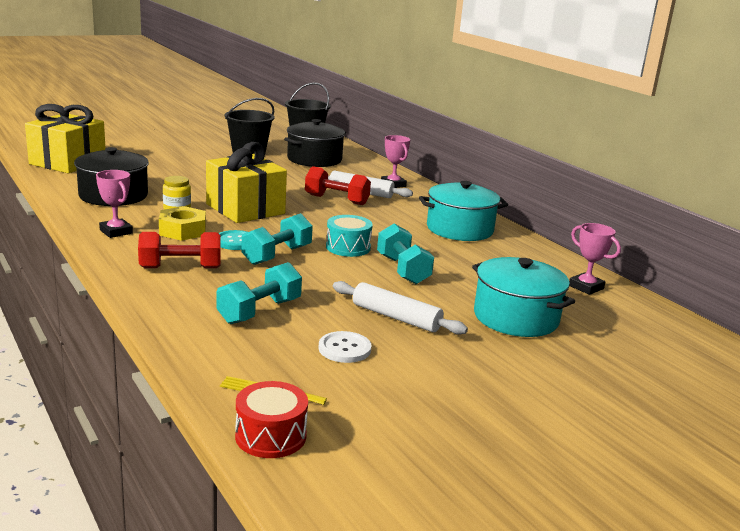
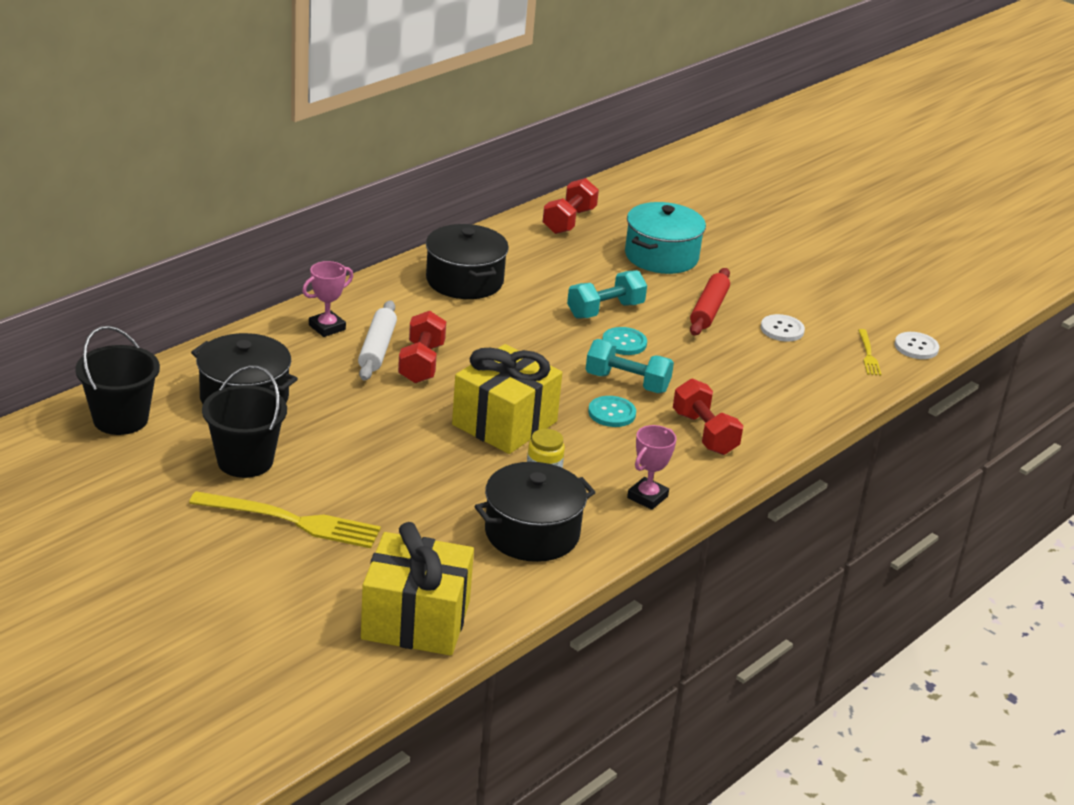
camera: 105 degrees left, 10 degrees up
yellow nut [159,206,206,241] -> none
turquoise dumbbell [217,262,302,324] -> none
red drum [235,381,308,458] -> white button [895,332,939,359]
turquoise drum [326,215,373,257] -> none
white rolling pin [333,281,468,335] -> red rolling pin [690,268,730,336]
turquoise pot [419,181,508,241] -> black pot [426,224,509,299]
pink trophy [569,223,621,295] -> red dumbbell [543,178,599,234]
none -> yellow fork [189,491,381,548]
none -> turquoise button [602,327,647,355]

